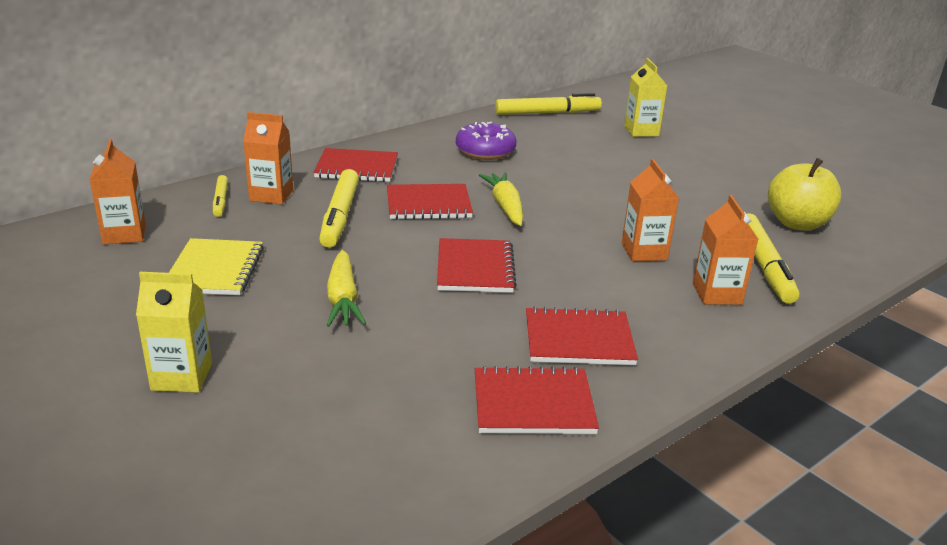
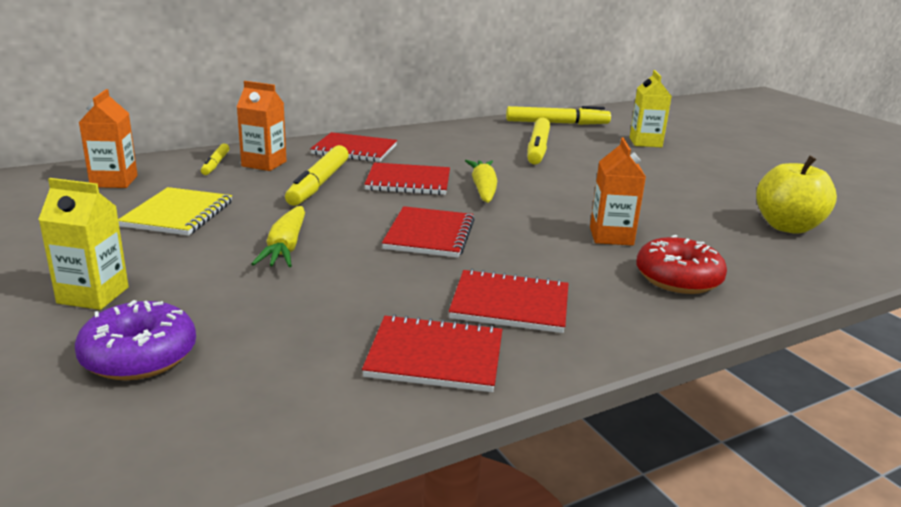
camera: 10 degrees right, 5 degrees down
purple donut [456,122,517,160] -> purple donut moved to [75,300,196,380]
orange carton [693,195,758,305] -> red donut [636,235,727,294]
yellow marker [747,213,800,304] -> yellow marker moved to [527,118,550,165]

